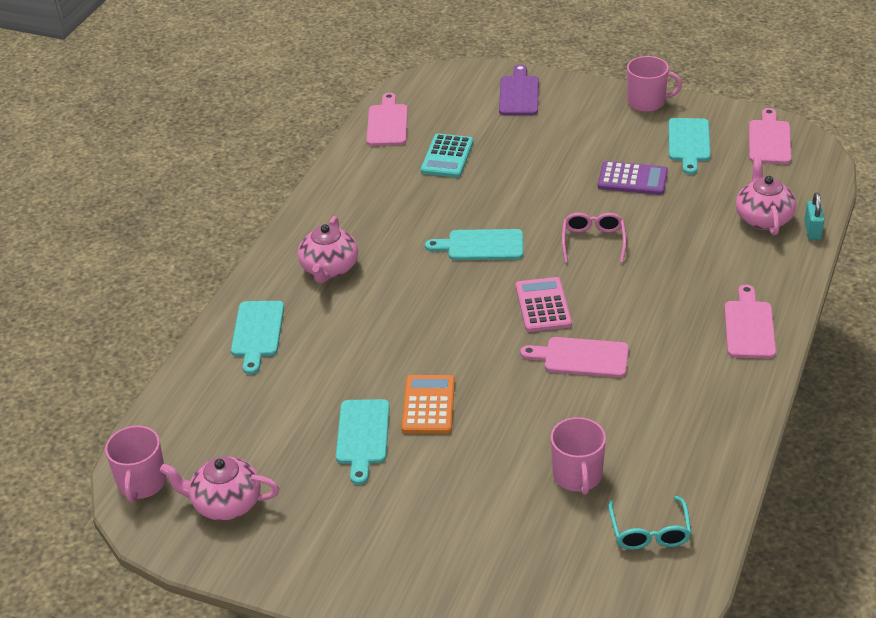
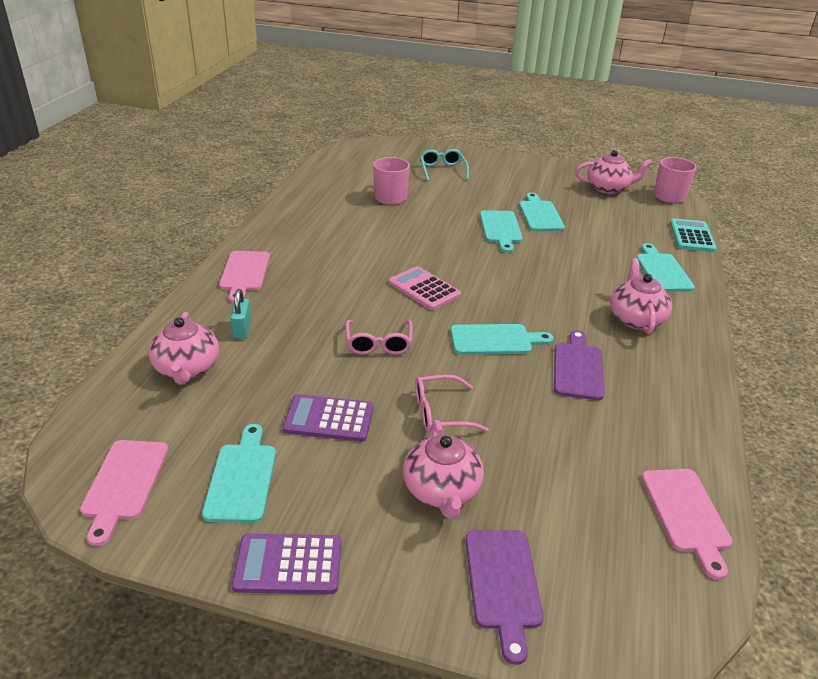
camera: 170 degrees right, 5 degrees down
orange calculator [401,375,455,434] -> turquoise cutting board [480,210,523,253]
turquoise calculator [421,134,474,178] -> turquoise calculator moved to [670,218,717,252]
pink calculator [516,277,572,332] -> pink calculator turned 150 degrees clockwise [389,266,461,310]
pink cutting board [520,337,629,378] -> none
turquoise glasses [608,496,692,550] -> turquoise glasses moved to [420,149,469,181]
pink mug [627,56,682,112] -> purple calculator [232,534,341,594]
turquoise padlock [804,192,824,240] -> turquoise padlock moved to [230,289,251,339]
none -> pink teapot [403,420,484,520]
none -> pink glasses [415,375,489,432]
none -> purple cutting board [554,330,604,400]

